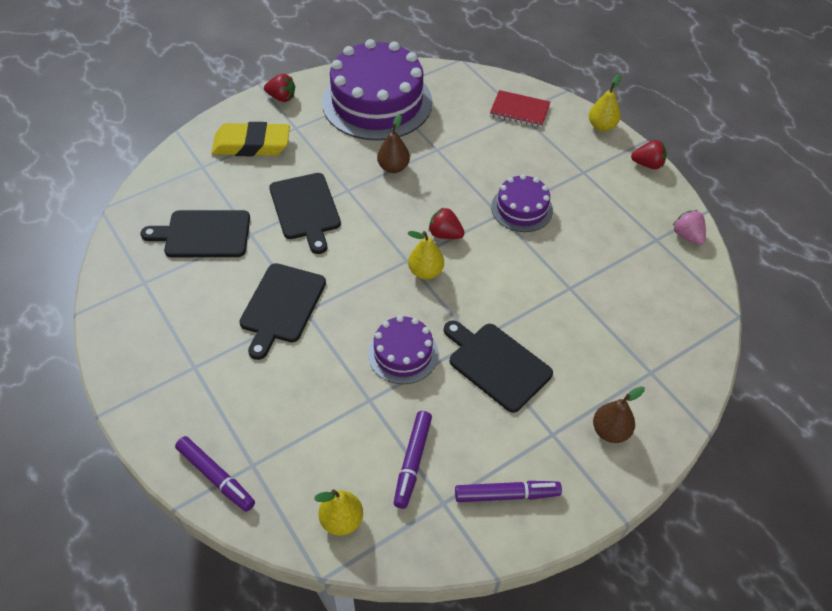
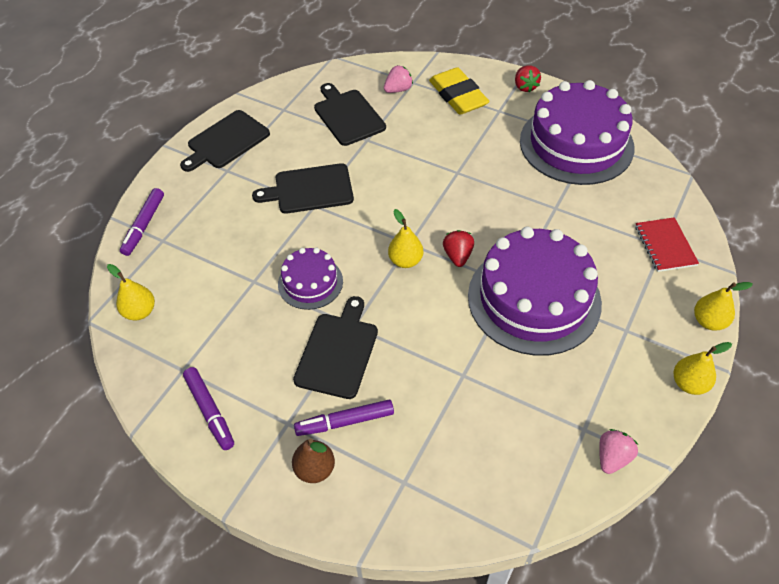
camera: 65 degrees right, 0 degrees up
black cutting board [269,173,341,254] -> black cutting board moved to [180,110,270,172]
brown pear [377,114,410,173] -> none
purple marker [394,411,432,509] -> purple marker moved to [294,400,394,436]
purple cake [491,174,553,232] -> purple cake [468,227,602,356], size x1.98
red strawberry [631,140,667,169] -> yellow pear [674,342,732,395]
none -> pink strawberry [384,65,413,93]

